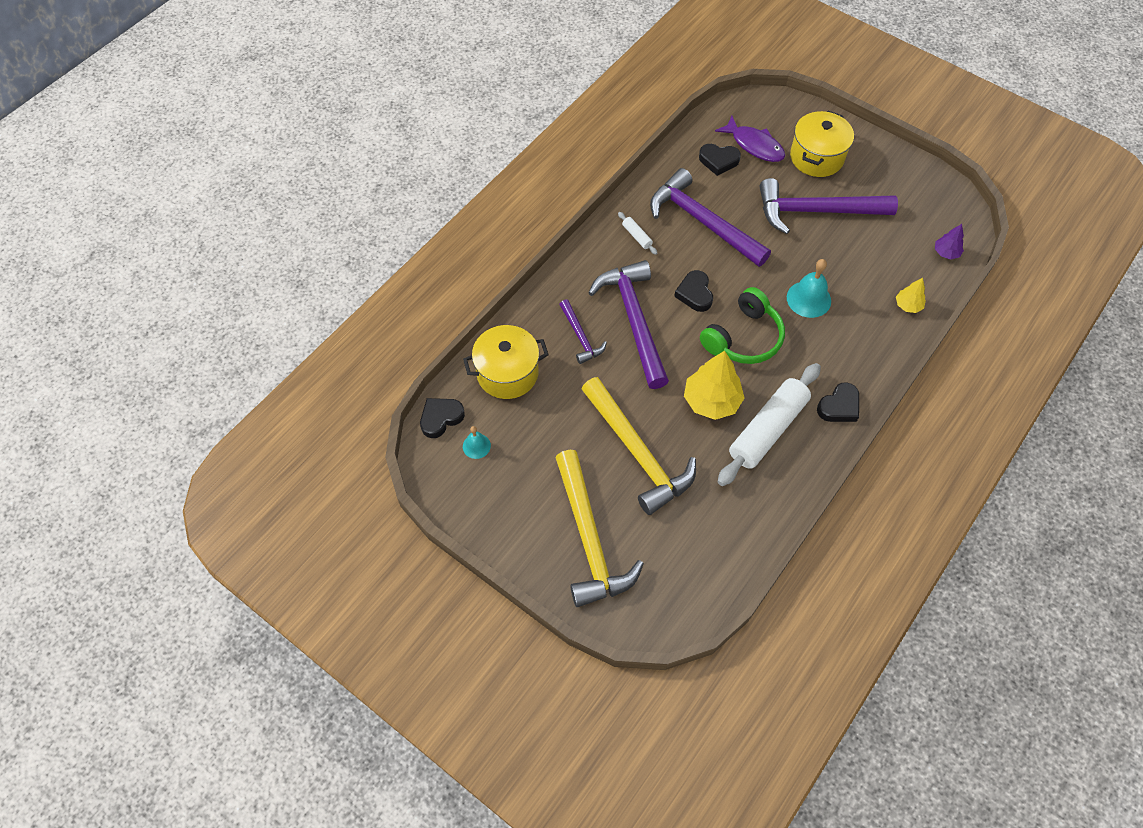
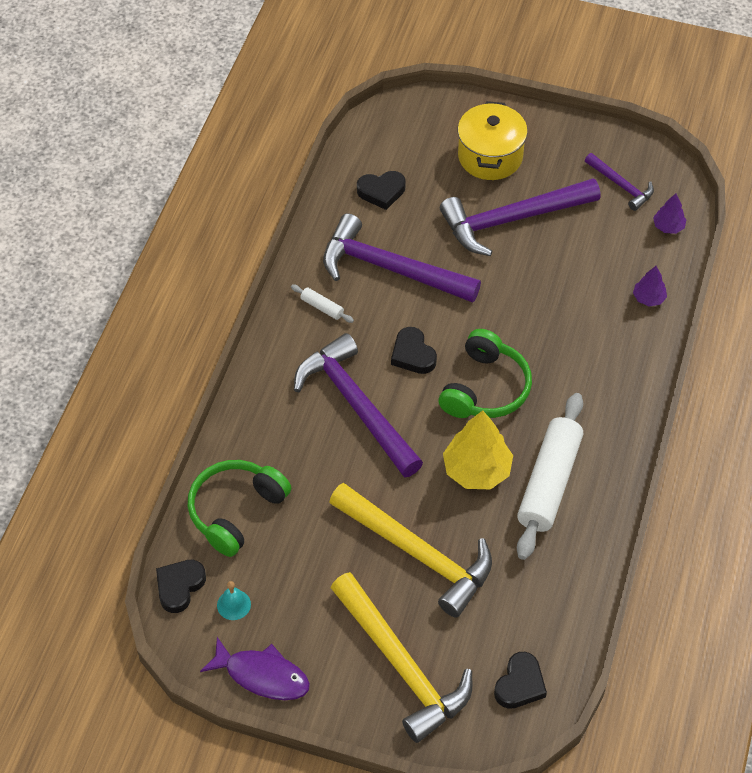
camera: 20 degrees left, 5 degrees down
yellow pot [463,325,549,399] -> green headphones [187,460,291,557]
purple hammer [559,299,607,364] -> purple hammer moved to [585,153,654,211]
purple fish [715,116,785,162] -> purple fish moved to [200,637,310,700]
turquoise bell [787,259,831,318] -> none
black heart [817,382,859,422] -> black heart moved to [494,652,547,709]
yellow tree [896,278,926,313] -> purple tree [633,266,667,306]

